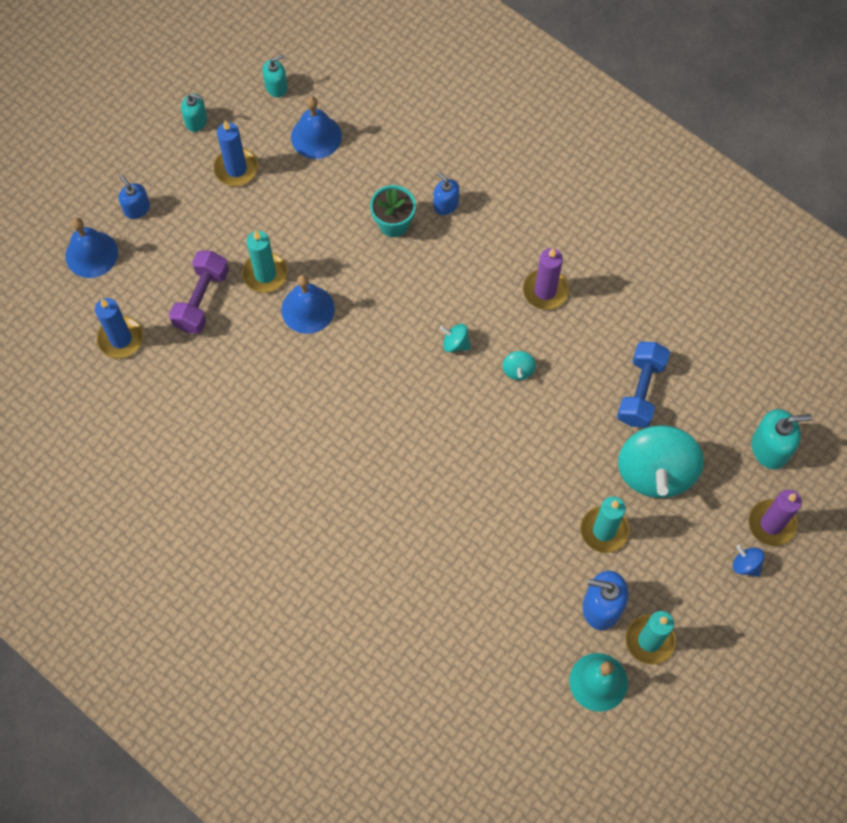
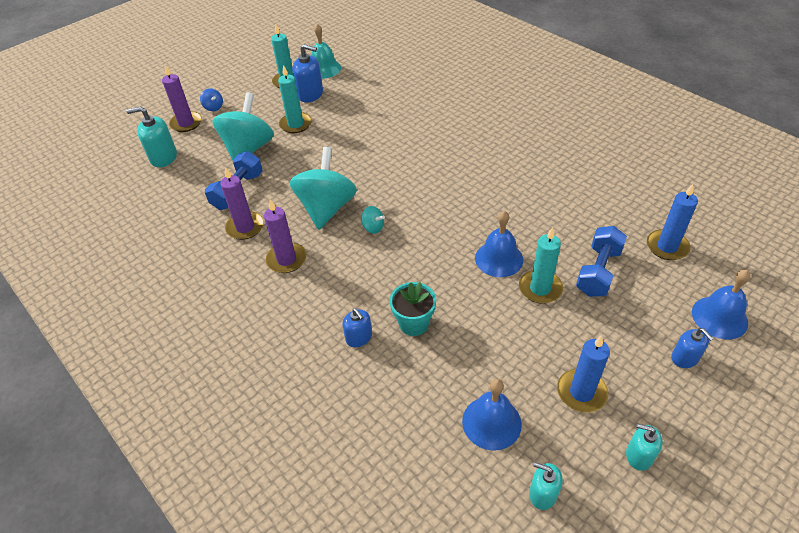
camera: 170 degrees left, 20 degrees down
purple dumbbell [169,251,229,334] -> blue dumbbell [576,226,627,297]
turquoise soap dispenser [262,55,288,98] -> turquoise soap dispenser turned 45 degrees clockwise [529,462,563,510]
turquoise spinning top [503,351,536,380] -> turquoise spinning top [289,147,357,229], size x2.45
none -> purple candle [220,167,264,240]

